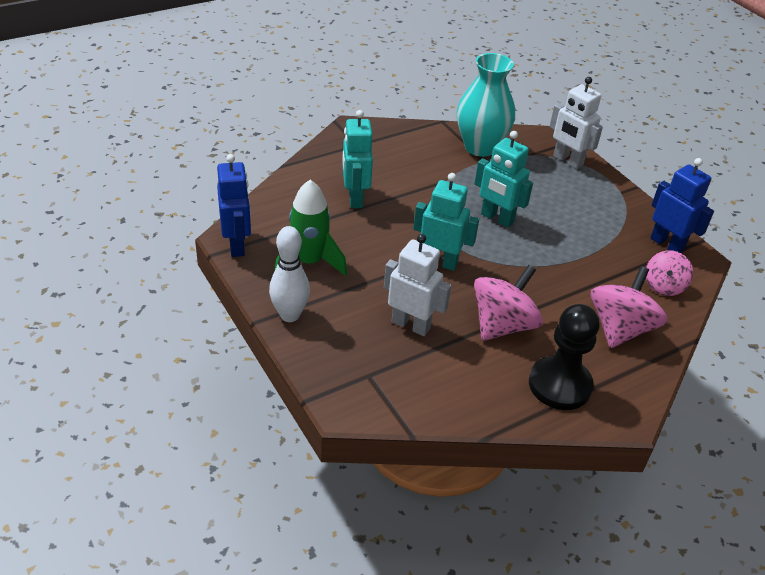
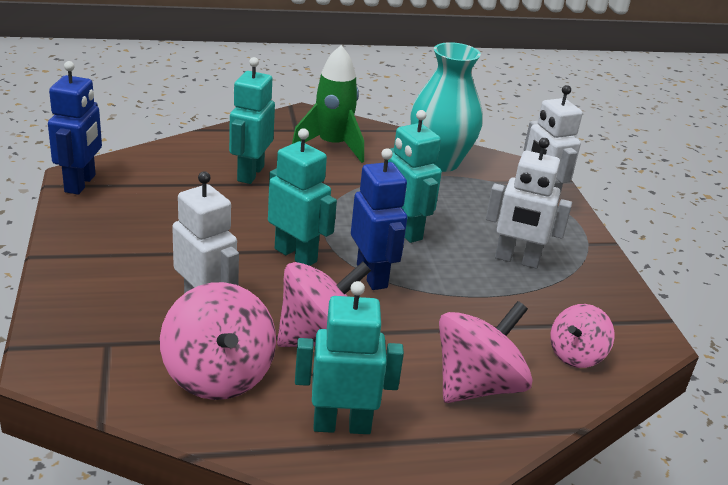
camera: 20 degrees right, 10 degrees down
white bowling pin [269,226,310,322] -> none
green rocket [275,180,347,276] -> green rocket moved to [292,45,364,163]
black pawn [529,304,600,410] -> turquoise robot [295,281,404,434]
blue robot [650,158,714,253] -> blue robot moved to [351,148,407,290]
none -> pink spinning top [160,282,276,400]
none -> white robot [486,138,572,269]

